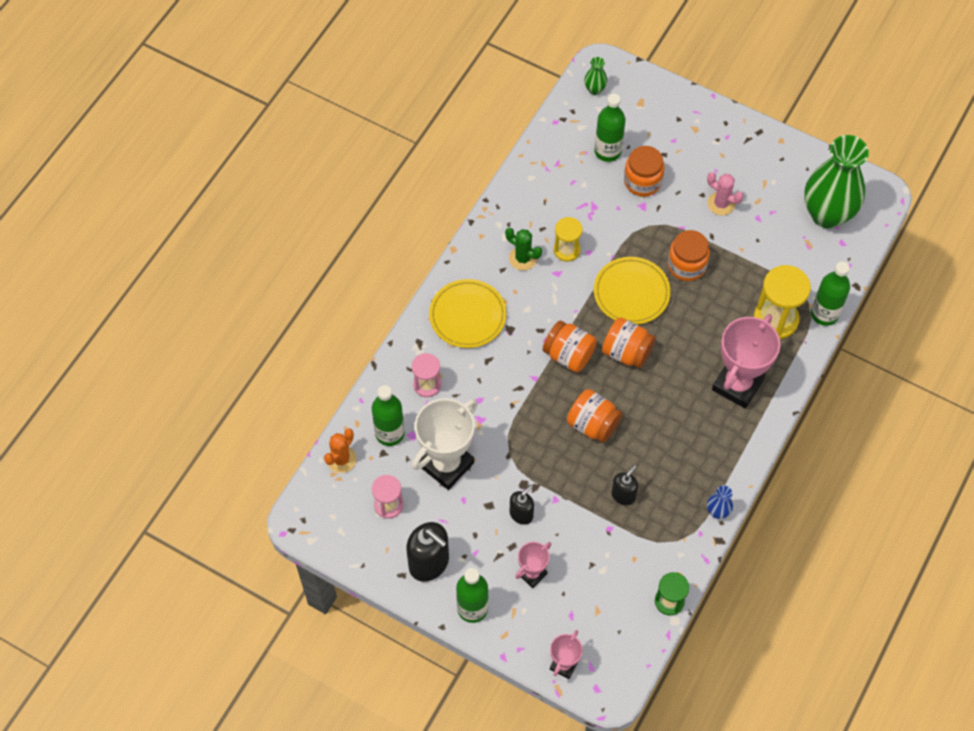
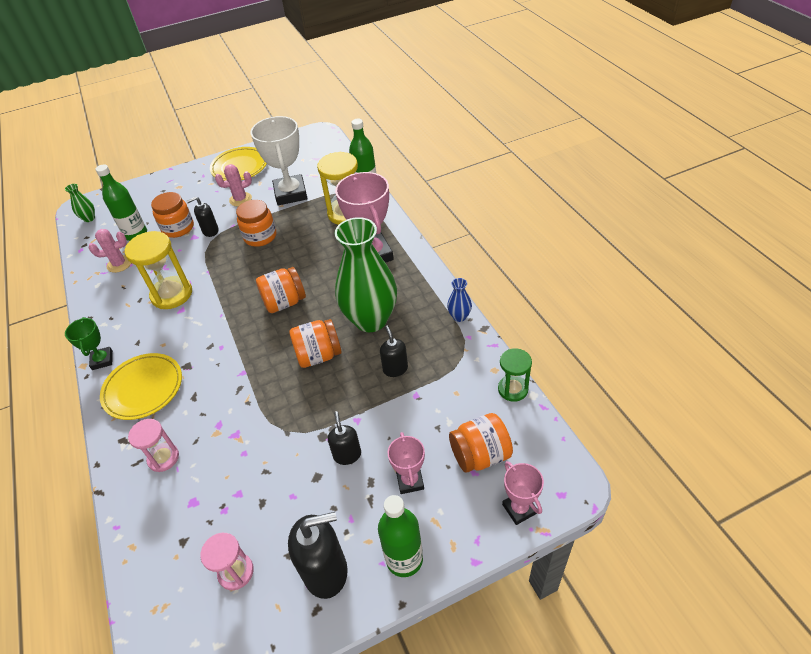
camera: 50 degrees left, 15 degrees down
orange cactus [324,429,357,473] -> none
green bottle [372,385,405,446] -> none
white trophy [412,398,478,490] -> white trophy moved to [250,116,308,205]
green cactus [505,228,542,271] -> none
orange jar [543,321,597,373] -> orange jar moved to [449,413,513,473]
yellow hourglass [554,217,582,262] -> yellow hourglass [125,231,192,309], size x1.66
yellow plate [594,257,671,324] -> yellow plate moved to [210,147,267,181]
green vase [804,135,869,229] -> green vase moved to [335,217,397,332]
none -> green trophy [65,317,113,370]
none -> pink cactus [89,229,131,273]
none -> black soap dispenser [187,197,219,237]

